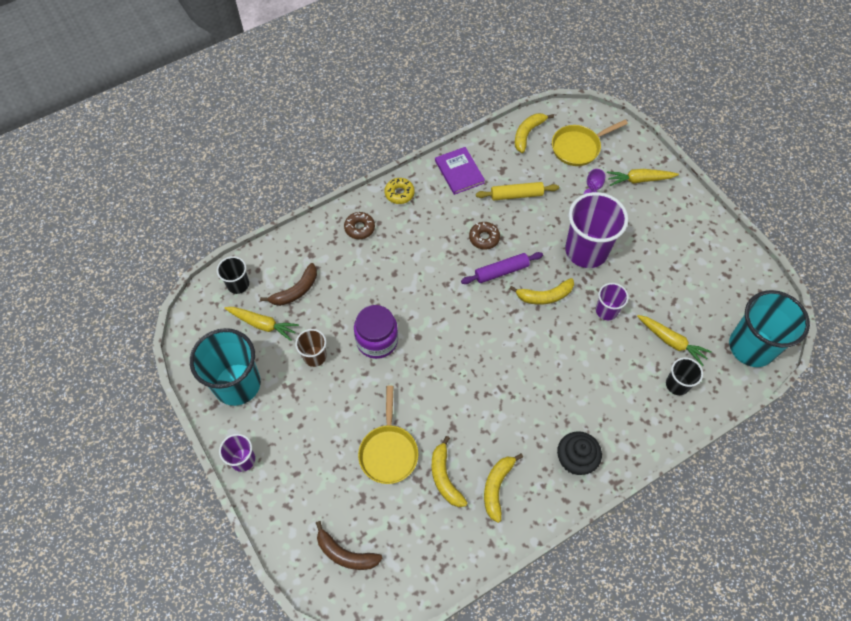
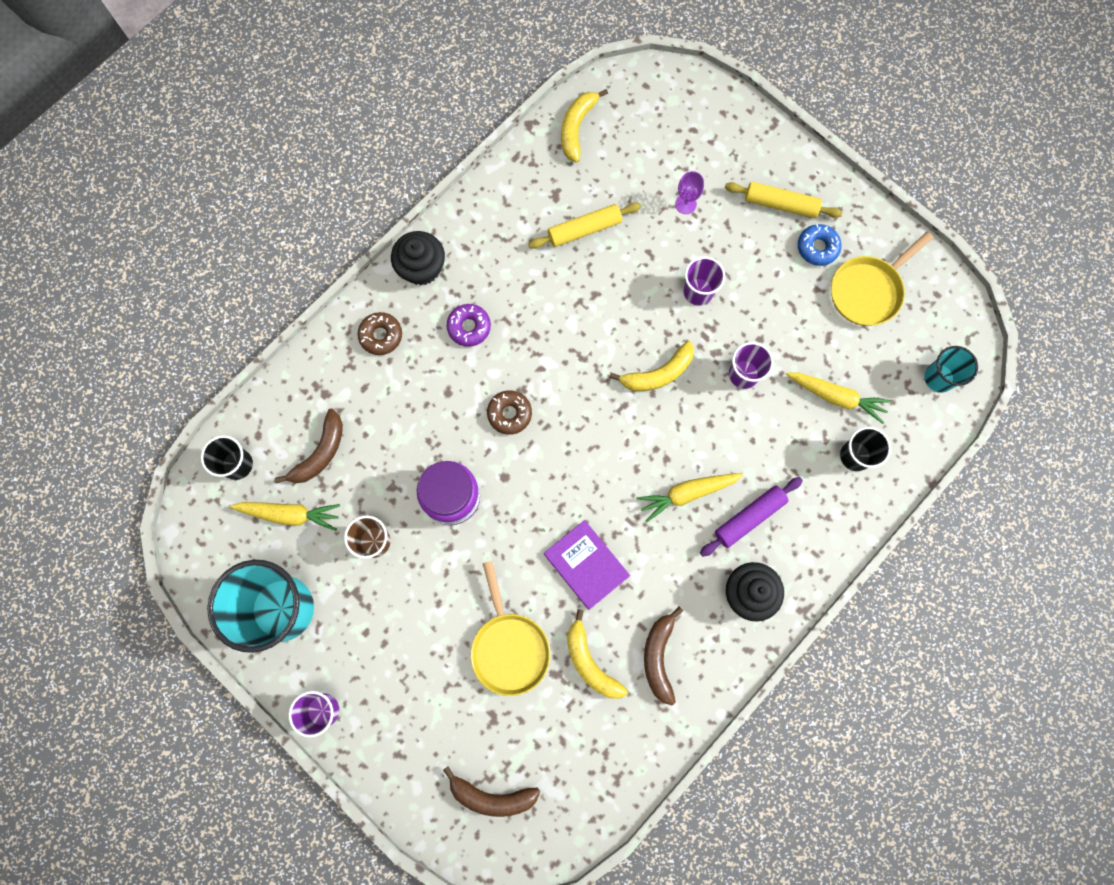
camera: 15 degrees left, 15 degrees up
yellow donut [384,178,415,204] -> black cupcake [391,231,445,285]
purple book [435,147,485,195] -> purple book moved to [544,520,630,610]
purple rolling pin [461,252,543,284] -> purple rolling pin moved to [700,477,803,557]
brown donut [469,222,500,250] -> brown donut moved to [487,390,532,435]
yellow banana [484,454,523,523] -> brown banana [644,607,683,706]
yellow pan [552,120,628,166] -> yellow pan moved to [831,231,933,326]
purple cup [565,192,628,268] -> purple cup [684,257,725,305], size x0.50
yellow carrot [607,169,679,186] -> yellow carrot moved to [637,473,743,523]
turquoise cup [729,290,810,367] -> turquoise cup [924,346,978,393], size x0.50
none -> purple donut [447,304,491,347]
none -> yellow rolling pin [725,182,842,218]
none -> blue donut [798,224,842,266]

